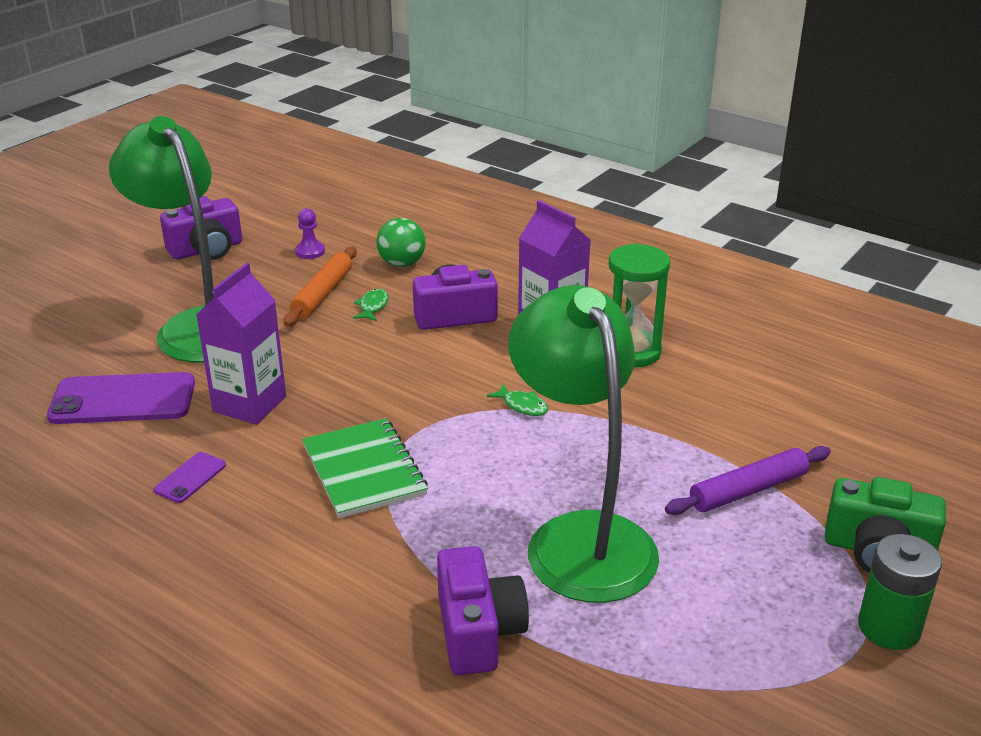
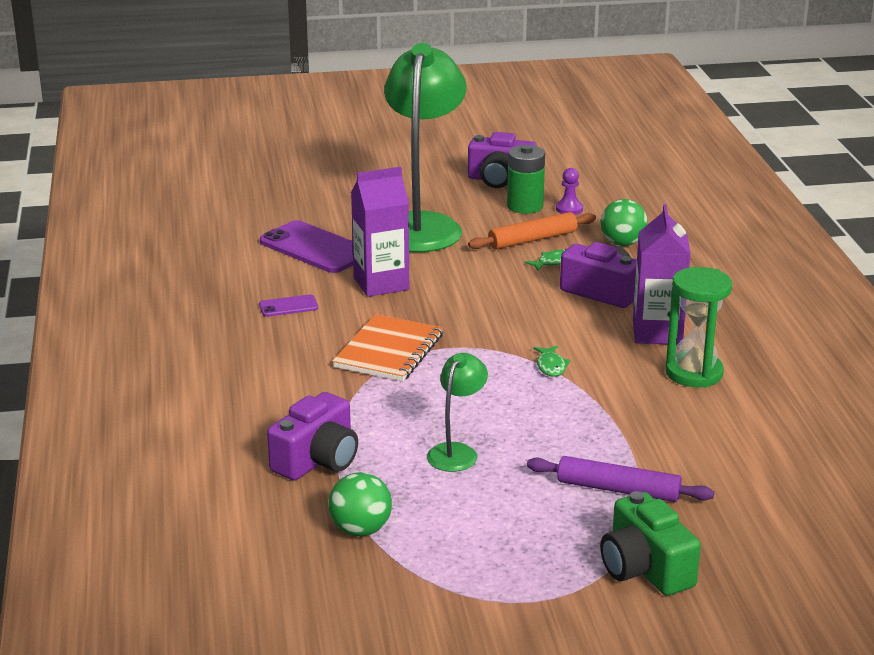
camera: 45 degrees right, 5 degrees down
green notebook [302,418,428,518] -> orange notebook [332,314,443,381]
green lamp [508,285,659,603] -> green lamp [427,353,488,472], size x0.46
green battery [858,534,942,650] -> green battery moved to [507,145,545,214]
none -> green ball [328,472,392,536]

